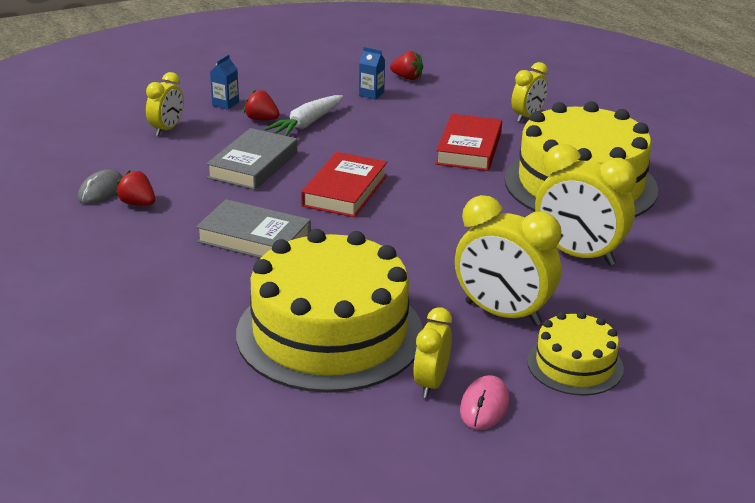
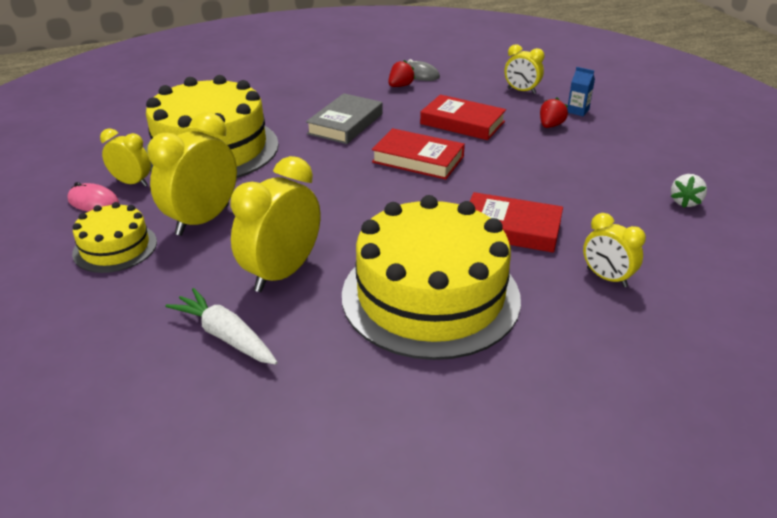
camera: 95 degrees right, 5 degrees up
grey book [206,128,297,190] -> red book [420,95,506,140]
white carrot [264,95,343,136] -> white carrot moved to [165,288,278,365]
blue carton [359,47,385,100] -> none
red strawberry [390,51,423,80] -> white strawberry [671,174,707,208]

